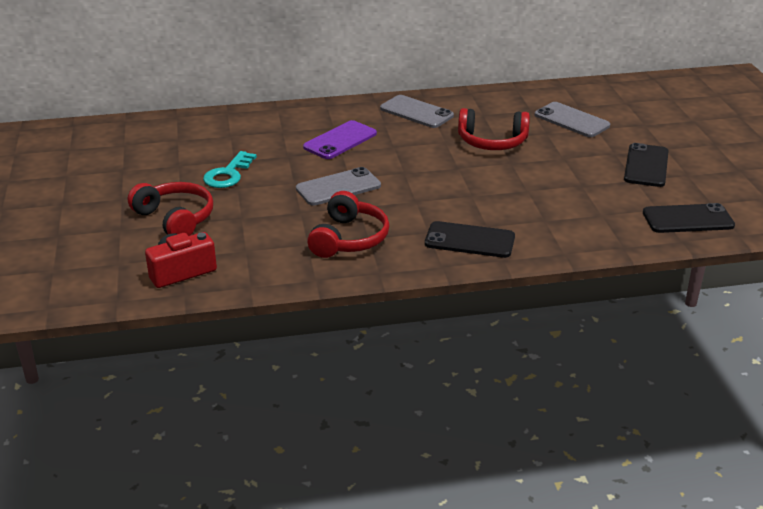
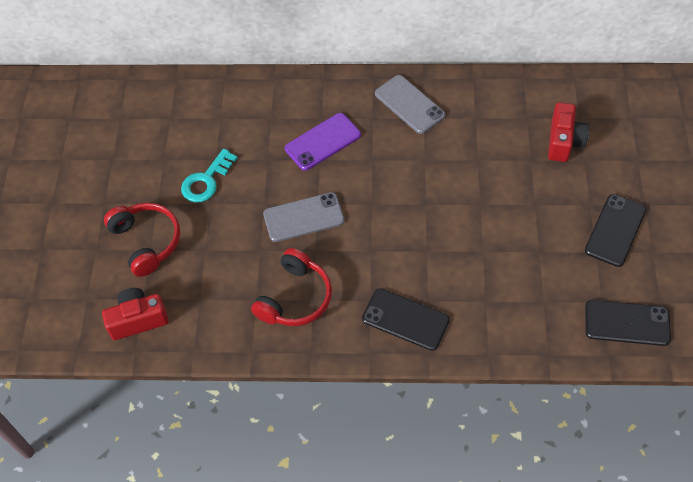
camera: 15 degrees right, 25 degrees up
red headphones [458,108,530,150] -> none
grey phone [535,102,610,137] -> red camera [548,102,589,162]

